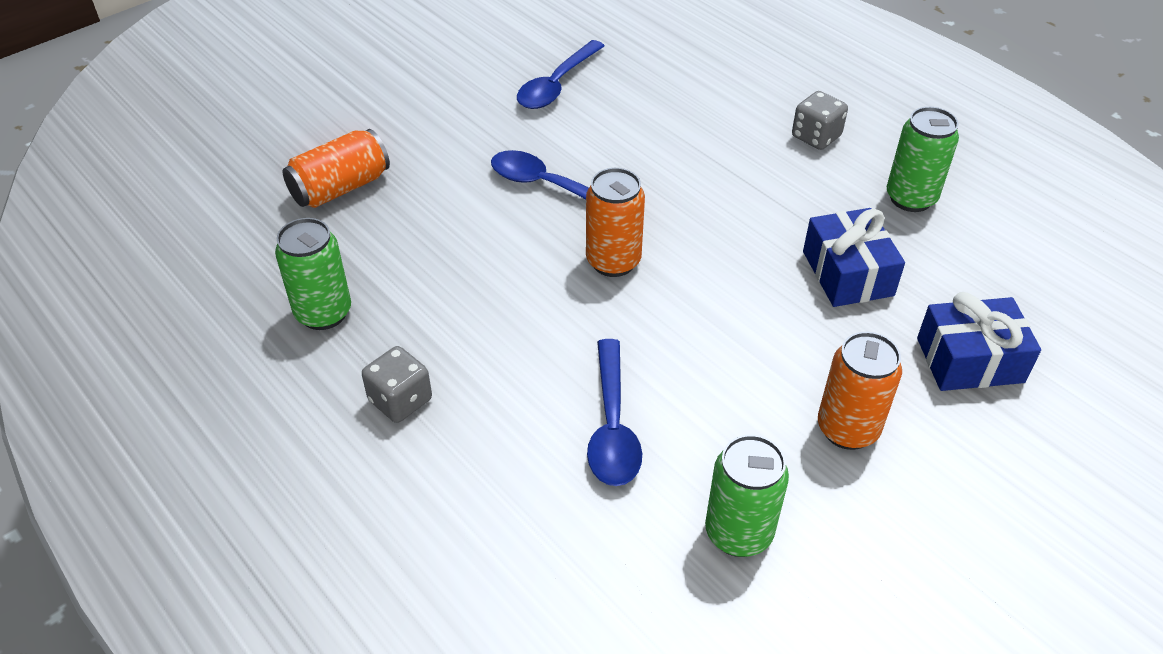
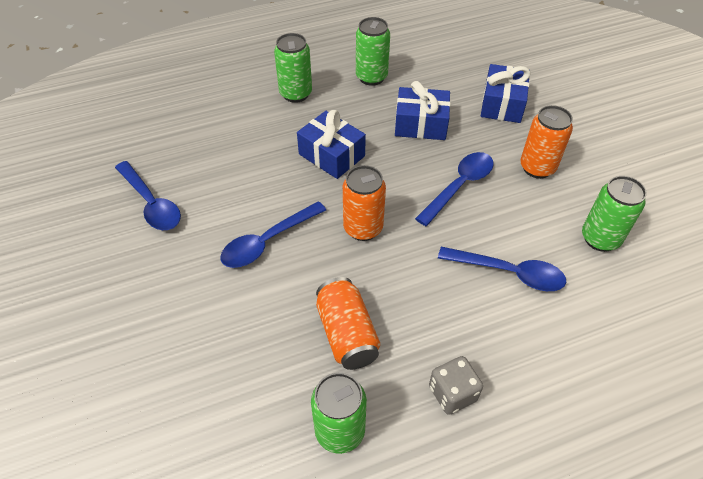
camera: 70 degrees left, 5 degrees up
orange can [283,129,390,208] -> orange can moved to [316,277,380,370]
grey dice [792,91,848,150] -> green can [274,33,312,103]
none -> blue gift [297,110,366,179]
none -> blue spoon [415,152,494,226]

